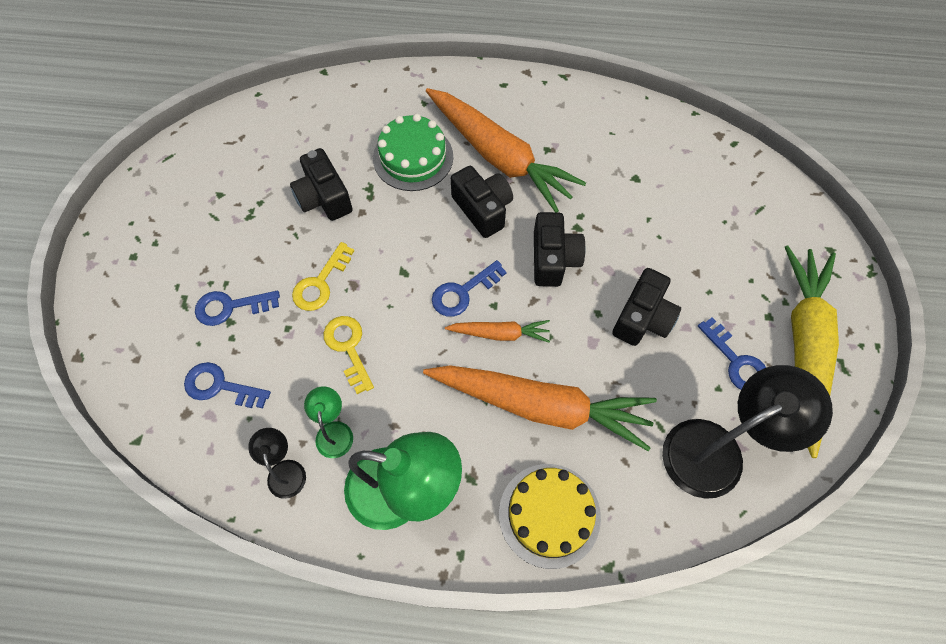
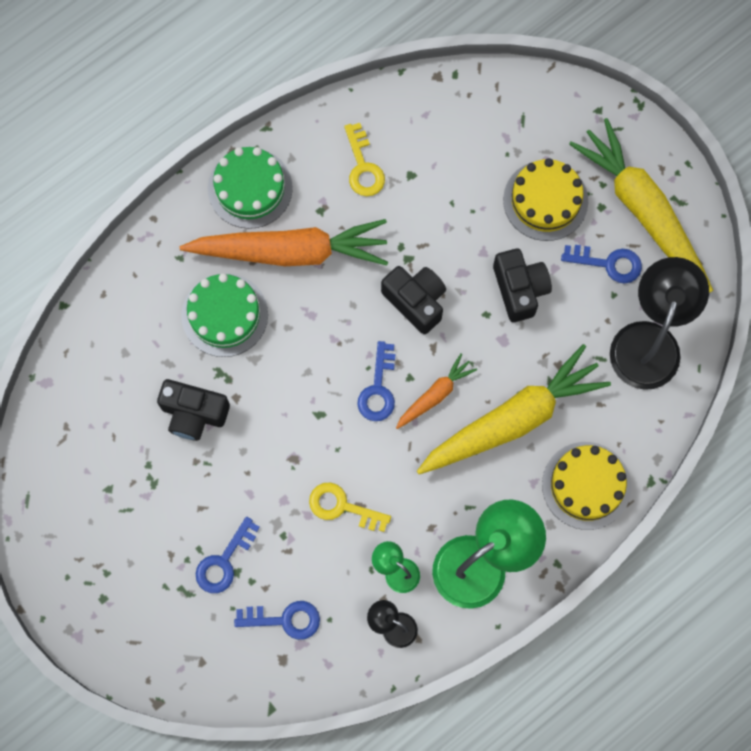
camera: 45 degrees left, 10 degrees up
blue key [184,362,271,408] -> blue key turned 150 degrees counterclockwise [234,601,320,640]
yellow key [292,242,354,311] -> yellow key moved to [344,123,385,196]
orange carrot [423,366,657,451] -> yellow carrot [417,344,611,474]
black camera [451,166,513,238] -> none
none -> green cake [208,147,293,229]
none -> yellow cake [503,158,588,241]

